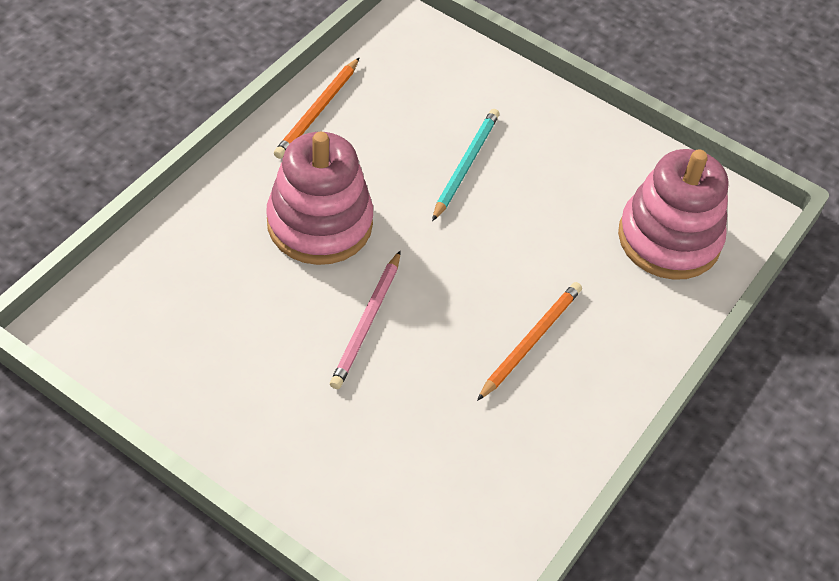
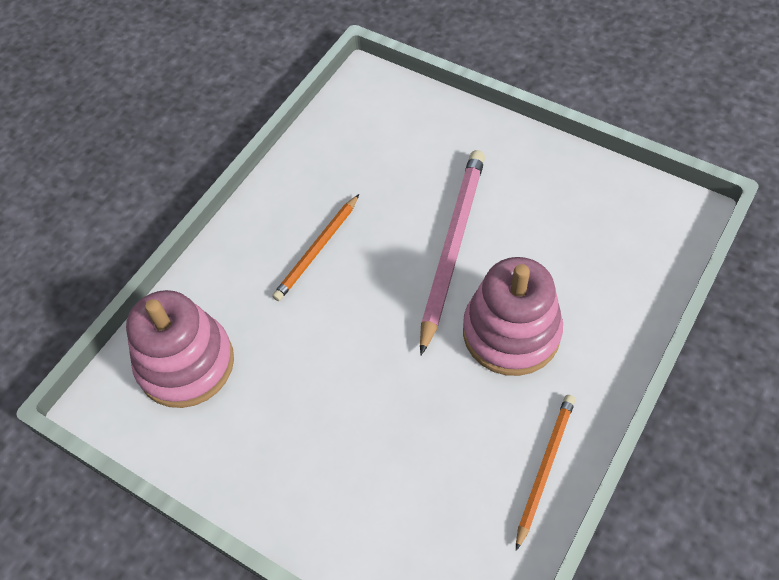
camera: 175 degrees left, 5 degrees up
pink pencil [330,251,401,389] -> pink pencil [420,150,485,355], size x1.67
turquoise pencil [432,109,500,221] -> none

